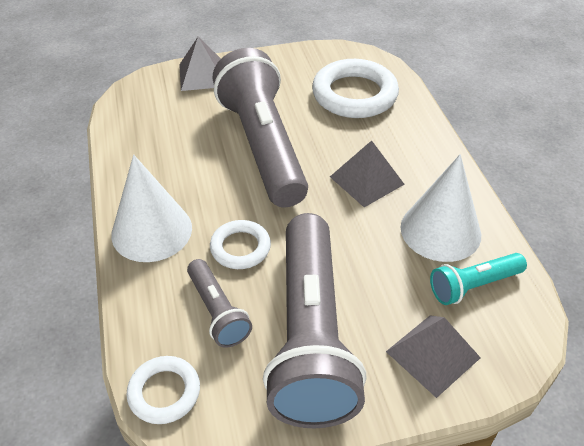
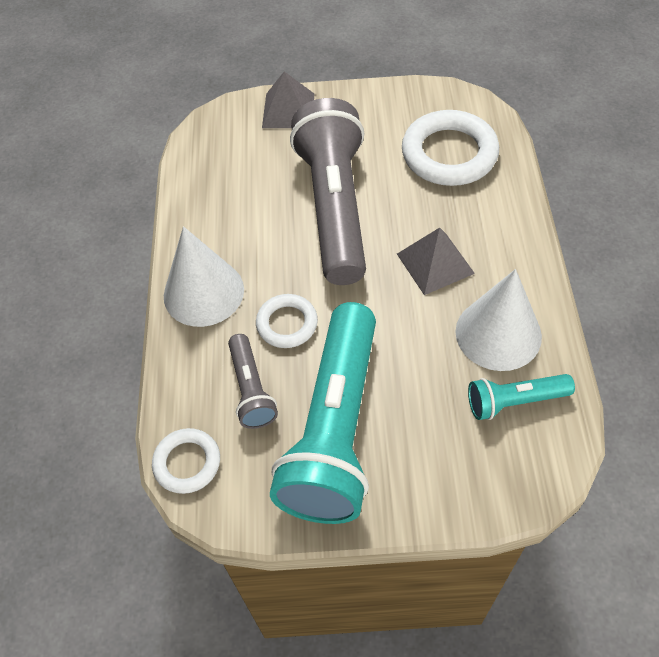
camera: 15 degrees right, 10 degrees up
grey flashlight [263,213,367,428] -> turquoise flashlight [270,302,376,524]
grey pyramid [386,315,481,398] -> none

